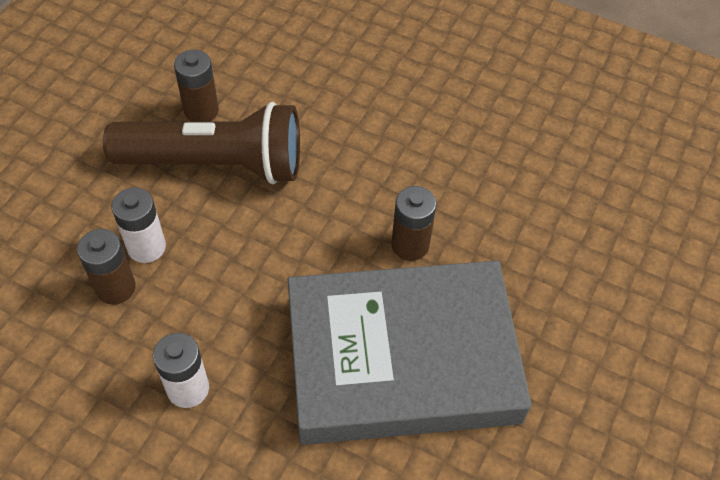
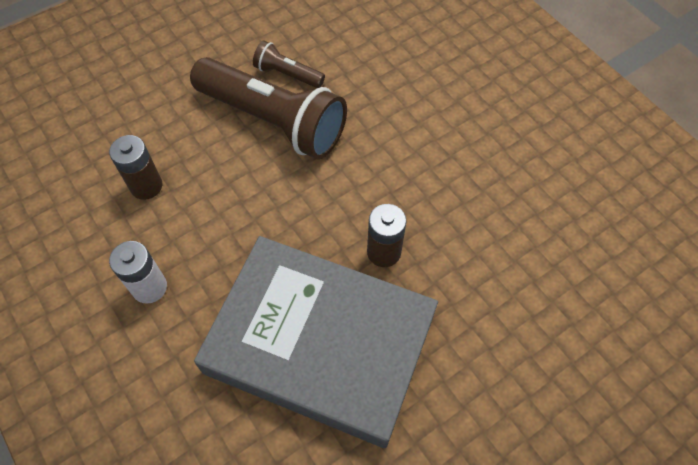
camera: 30 degrees right, 5 degrees up
white battery [112,187,166,263] -> none
brown battery [174,50,219,122] -> brown flashlight [253,40,325,88]

